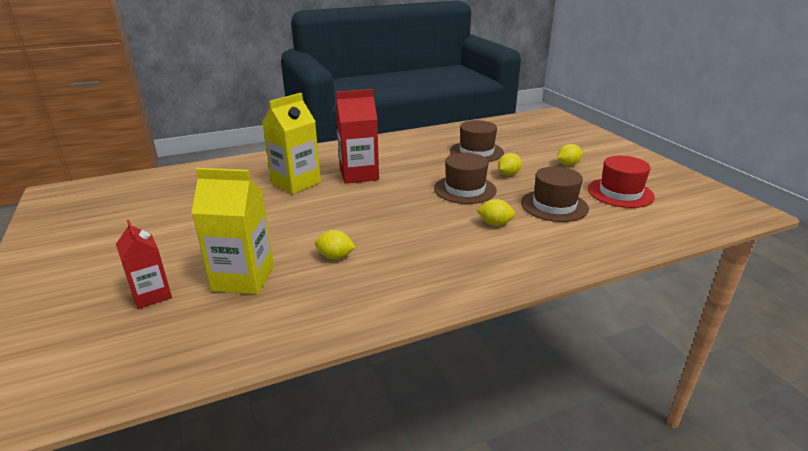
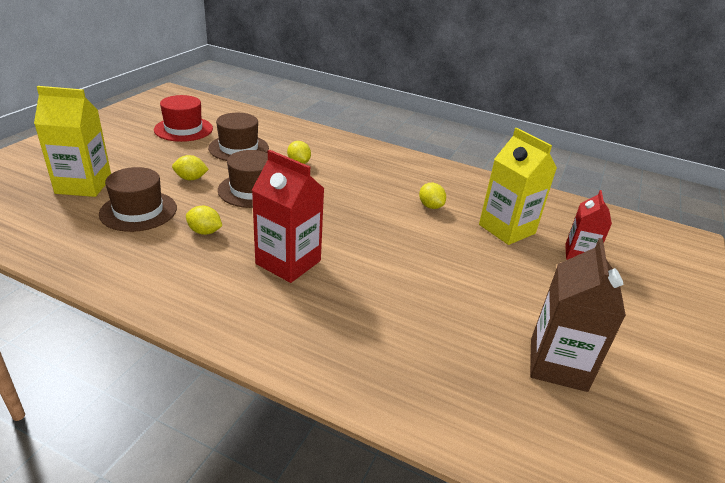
camera: 135 degrees left, 5 degrees up
yellow carton [262,93,321,194] -> yellow carton moved to [34,86,111,197]
yellow lemon [557,144,583,166] -> yellow lemon moved to [186,206,222,235]
none -> brown carton [530,238,626,392]

